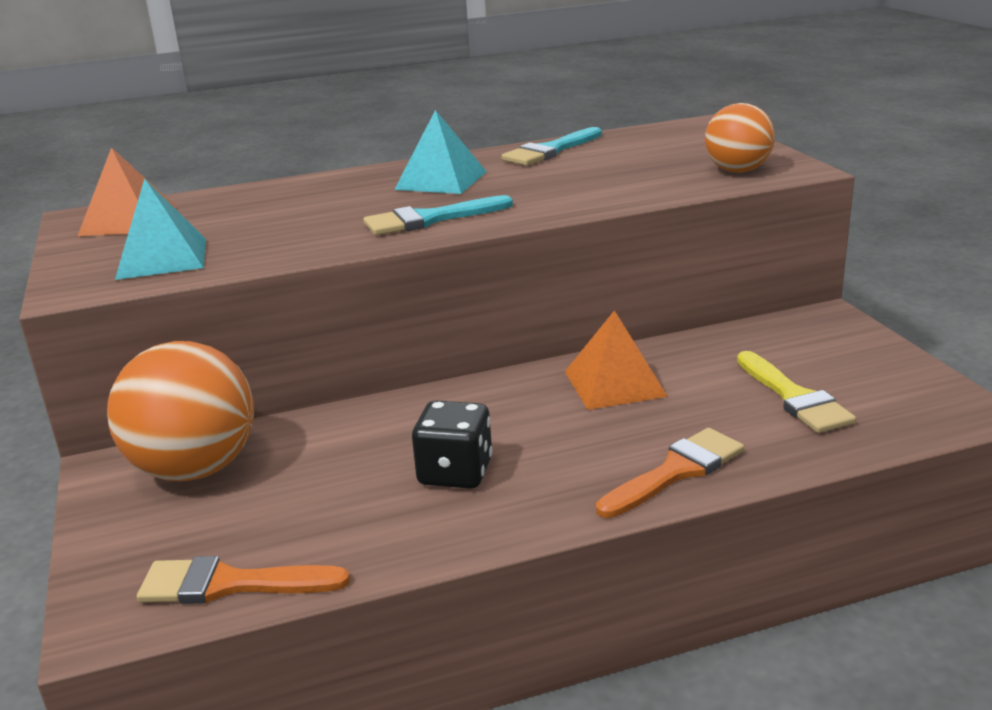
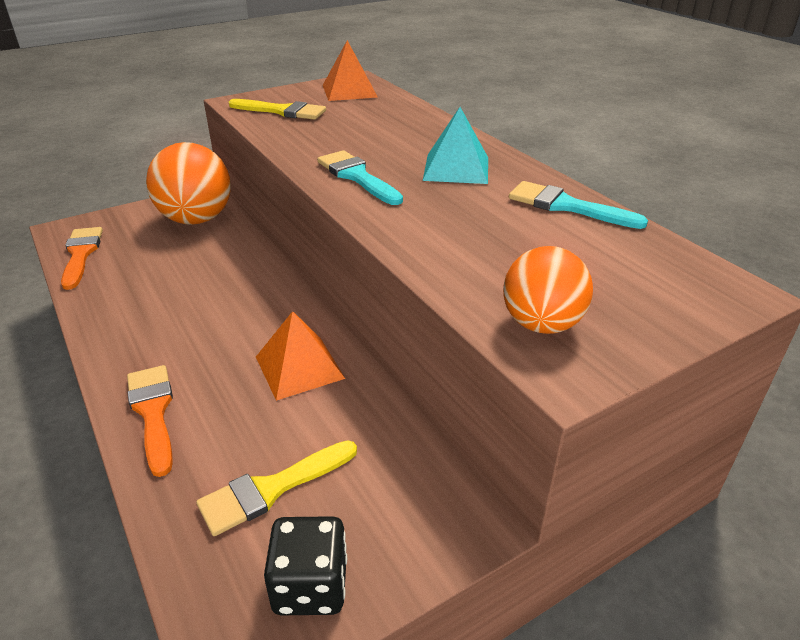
camera: 75 degrees right, 10 degrees up
turquoise pyramid [115,179,206,280] -> yellow brush [229,99,326,120]
black dice [412,400,492,489] -> black dice moved to [264,516,347,615]
orange brush [596,428,744,518] -> orange brush turned 150 degrees counterclockwise [127,365,173,477]

